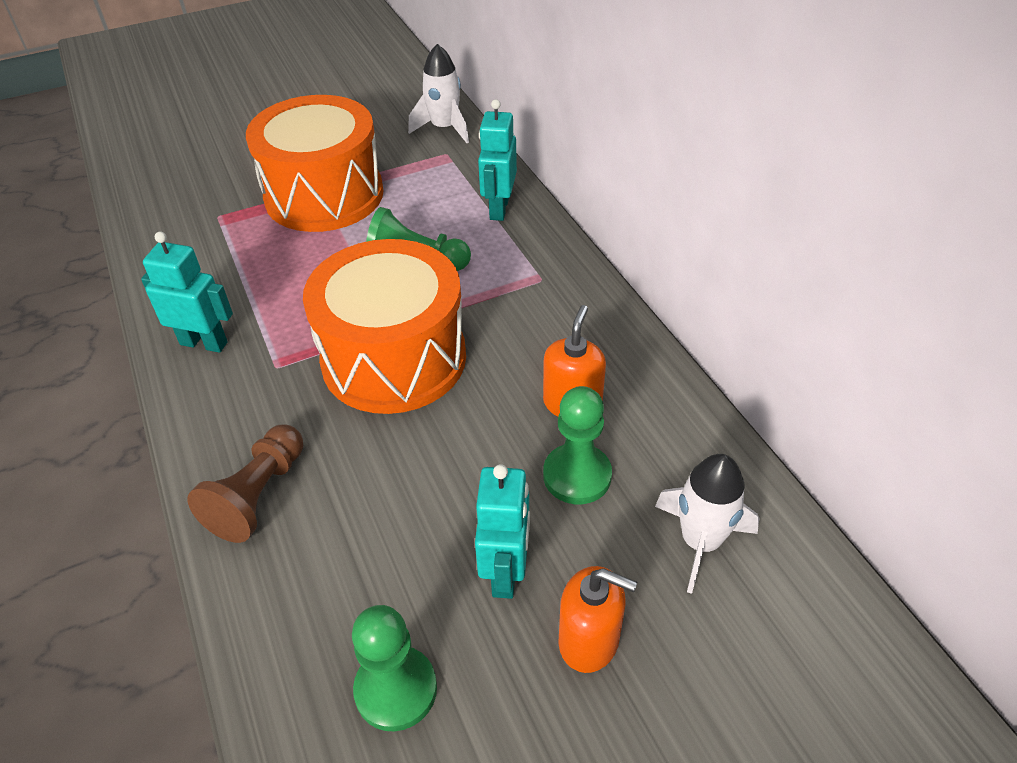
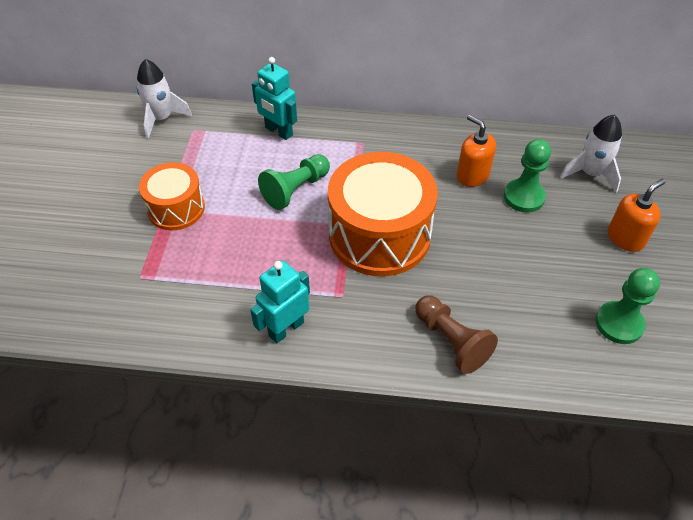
camera: 60 degrees left, 5 degrees up
orange drum [246,95,384,232] -> orange drum [139,162,205,230], size x0.57
turquoise robot [475,464,530,599] -> none

